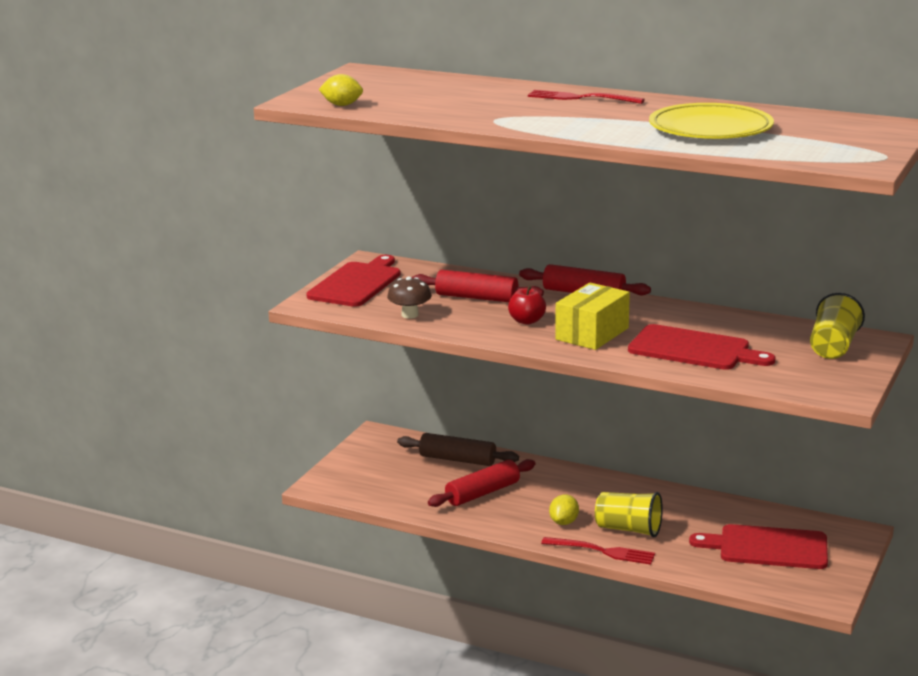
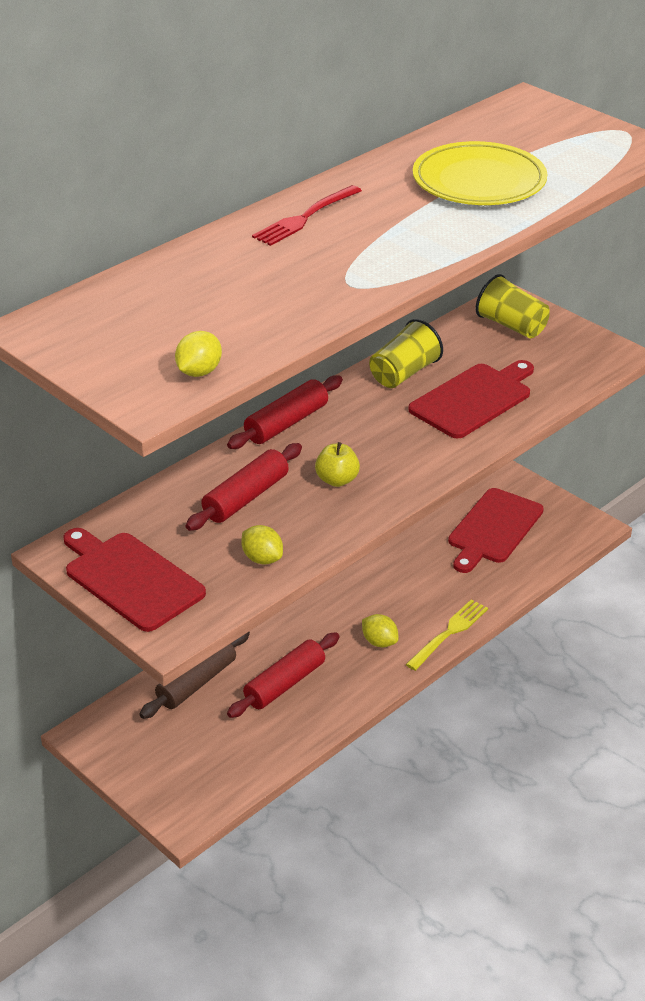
camera: 70 degrees left, 15 degrees up
brown mushroom [387,276,432,319] -> yellow lemon [241,525,283,564]
red rolling pin [428,459,535,507] -> red rolling pin turned 60 degrees clockwise [227,632,339,718]
red apple [508,285,546,325] -> yellow apple [315,442,360,487]
red fork [541,537,655,565] -> yellow fork [406,599,488,671]
yellow box [555,283,630,350] -> none
yellow cup [595,492,663,538] -> yellow cup moved to [369,319,443,388]

